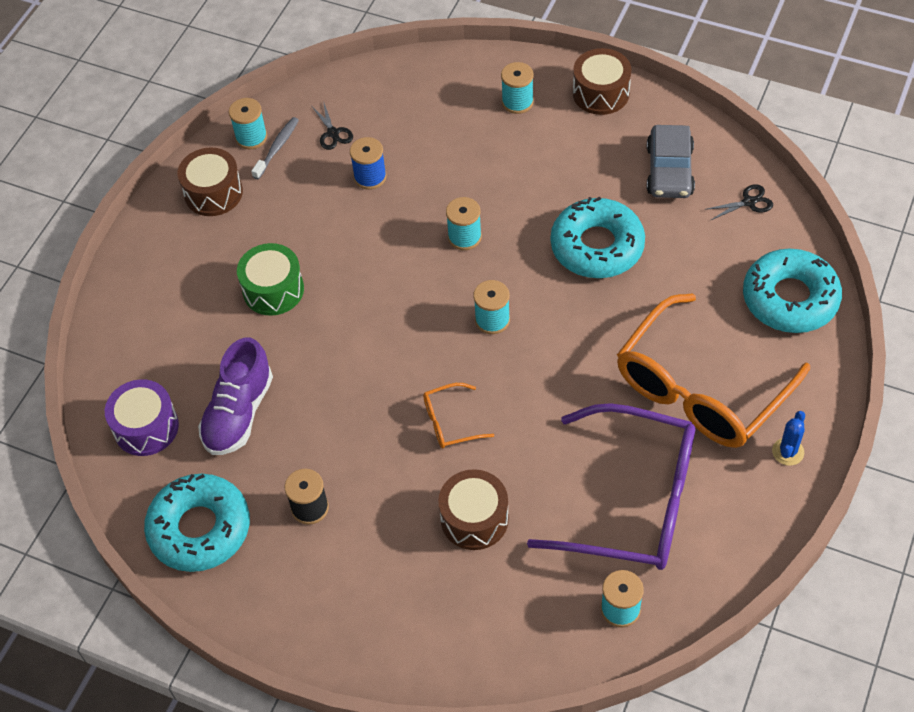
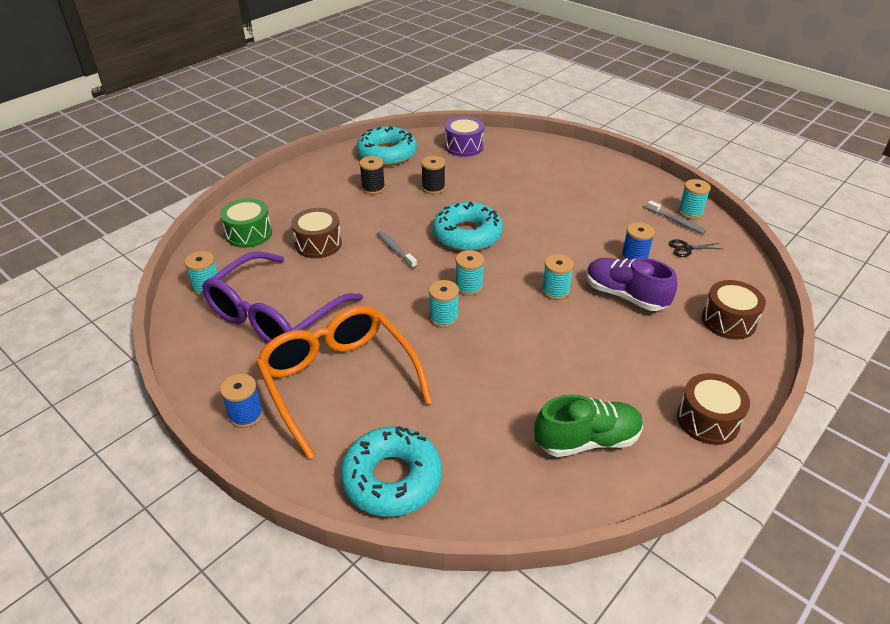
camera: 105 degrees right, 15 degrees down
brown drum [177,147,243,216] -> brown drum moved to [702,280,766,339]
purple shoe [198,337,273,455] -> purple shoe moved to [586,258,677,311]
green drum [237,243,304,316] -> green drum moved to [220,198,272,248]
orange glasses [423,383,494,448] -> grey toothbrush [377,231,417,269]
turquoise spool [501,62,534,114] -> turquoise spool moved to [429,280,459,328]
turquoise donut [551,196,645,278] -> turquoise donut moved to [433,202,503,251]
grey car [647,125,695,198] -> green shoe [534,395,643,457]
black scissors [704,184,773,220] -> none
blue cactus [772,411,805,466] -> blue spool [220,374,263,428]
none -> black spool [421,156,445,194]

